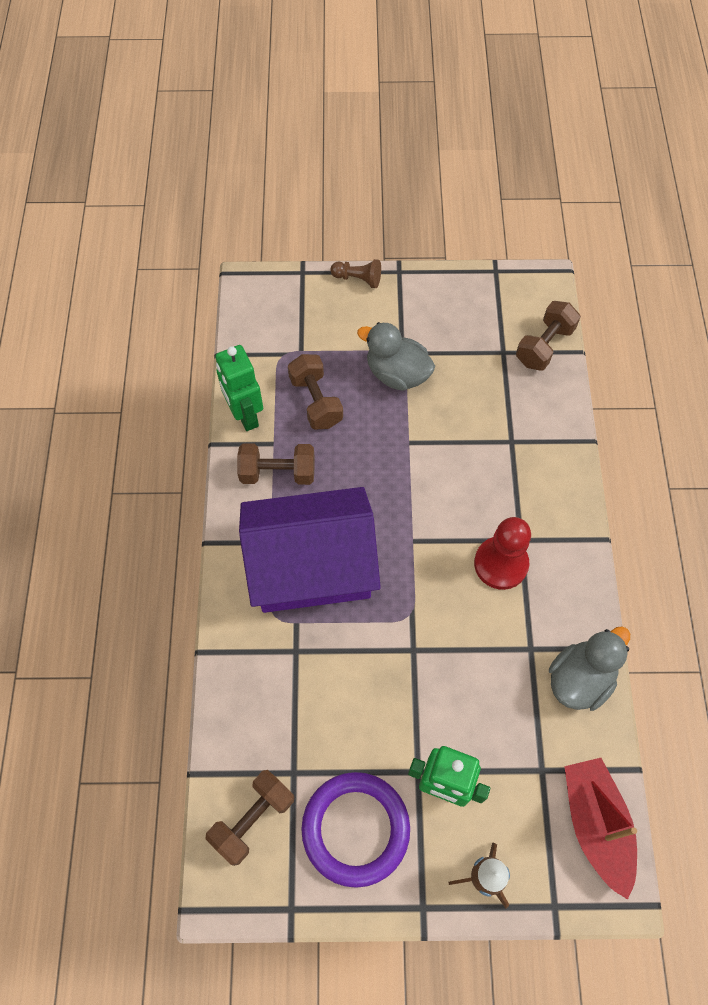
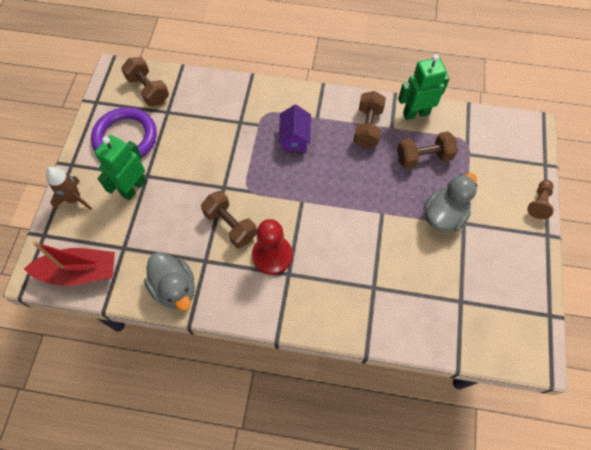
camera: 100 degrees right, 0 degrees up
purple house [239,487,381,613] -> purple house [279,105,311,151], size x0.43
brown dumbbell [516,301,581,371] -> brown dumbbell moved to [201,191,257,248]

